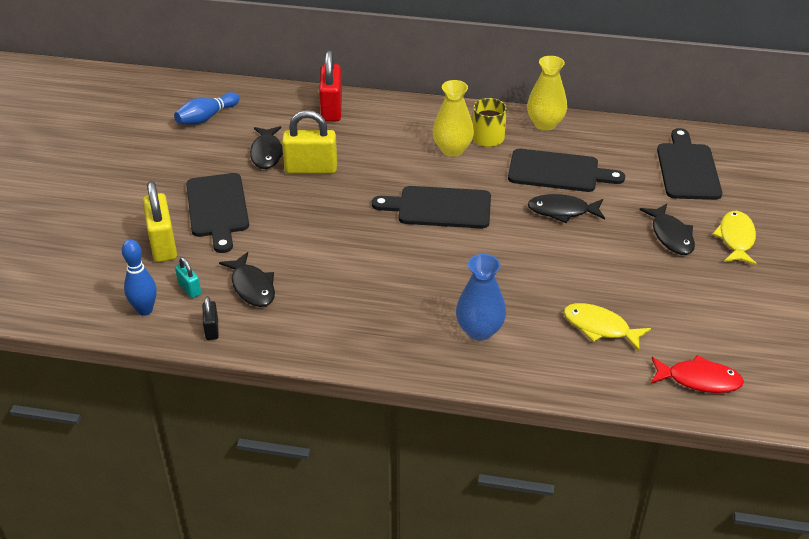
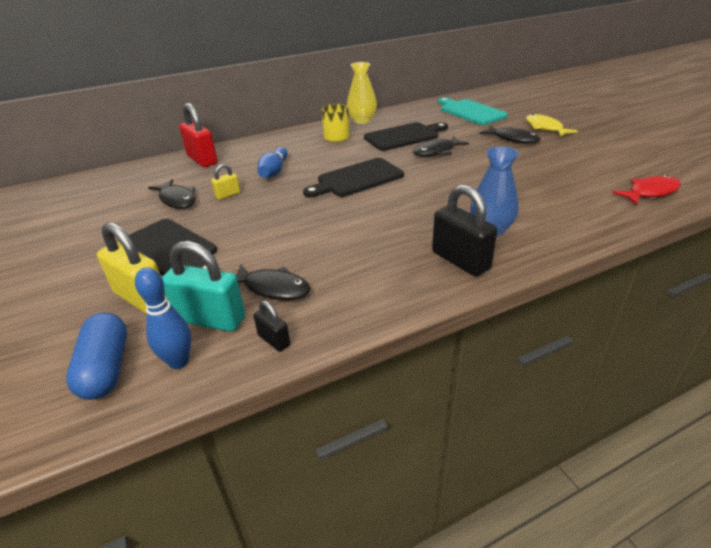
camera: 35 degrees left, 5 degrees down
blue bowling pin [174,92,239,125] -> blue bowling pin moved to [258,147,288,178]
turquoise padlock [175,257,201,298] -> turquoise padlock [162,241,245,332], size x1.95
yellow padlock [282,110,337,174] -> yellow padlock [211,164,240,200], size x0.51
yellow vase [433,80,474,157] -> none
yellow fish [564,303,651,351] -> none
black cutting board [657,128,722,200] -> turquoise cutting board [438,97,508,125]
none -> blue capsule [66,312,127,400]
none -> black padlock [432,184,497,276]

